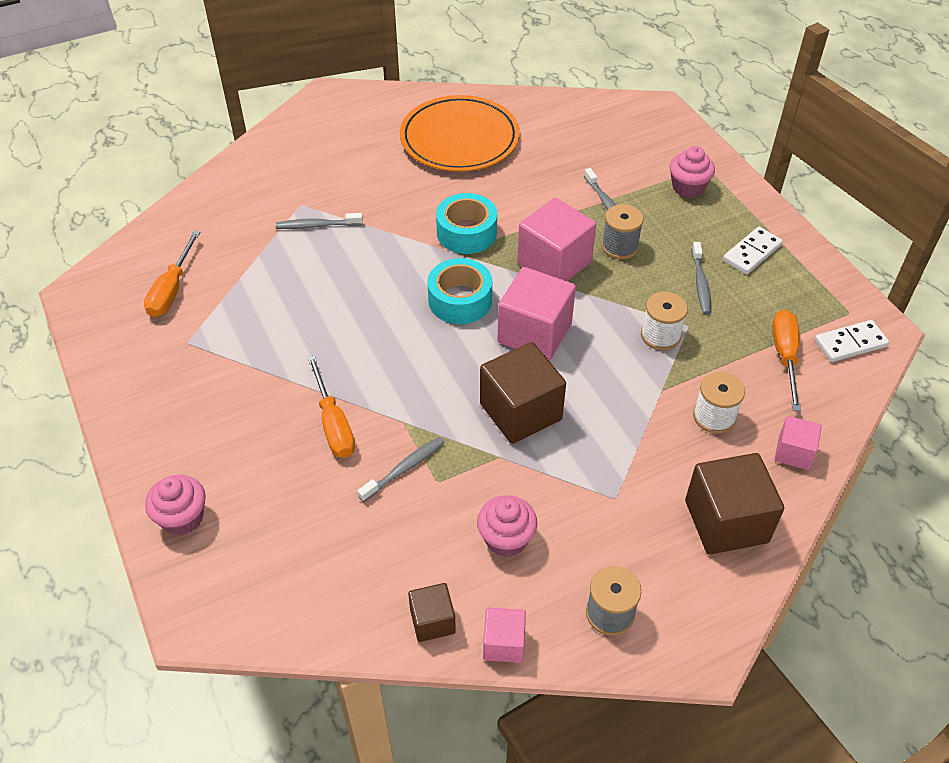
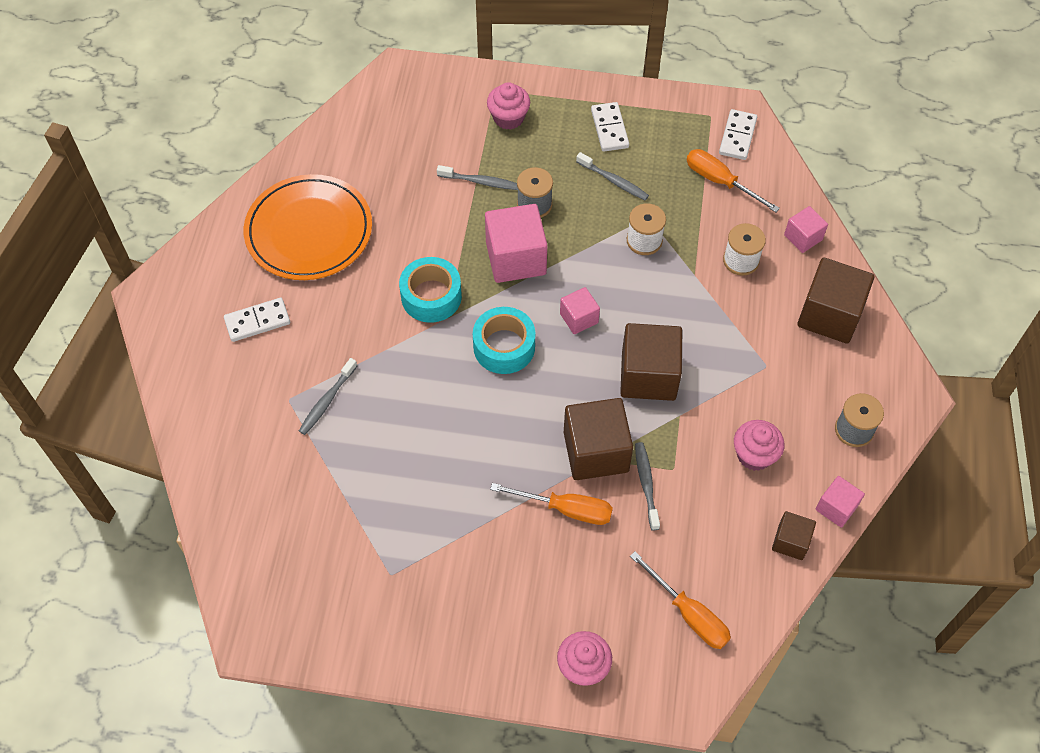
camera: 55 degrees left, 10 degrees up
orange screwdriver [144,230,200,317] -> orange screwdriver moved to [630,551,731,649]
pink cube [497,267,576,360] -> pink cube [560,287,600,334], size x0.54
none -> white domino [224,298,290,342]
none -> brown cube [564,398,633,480]

